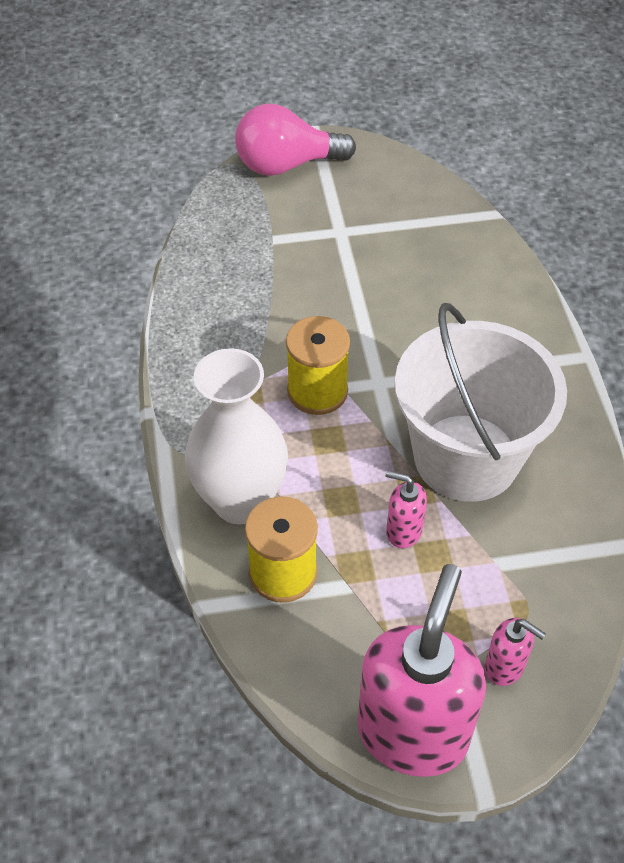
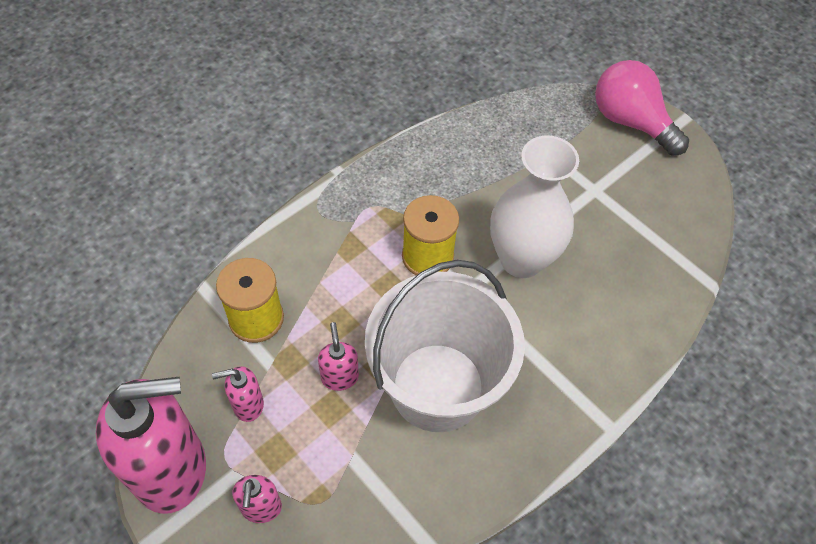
camera: 55 degrees right, 5 degrees up
white vase [185,348,288,525] -> white vase moved to [490,136,579,278]
none -> pink soap dispenser [212,366,264,422]

